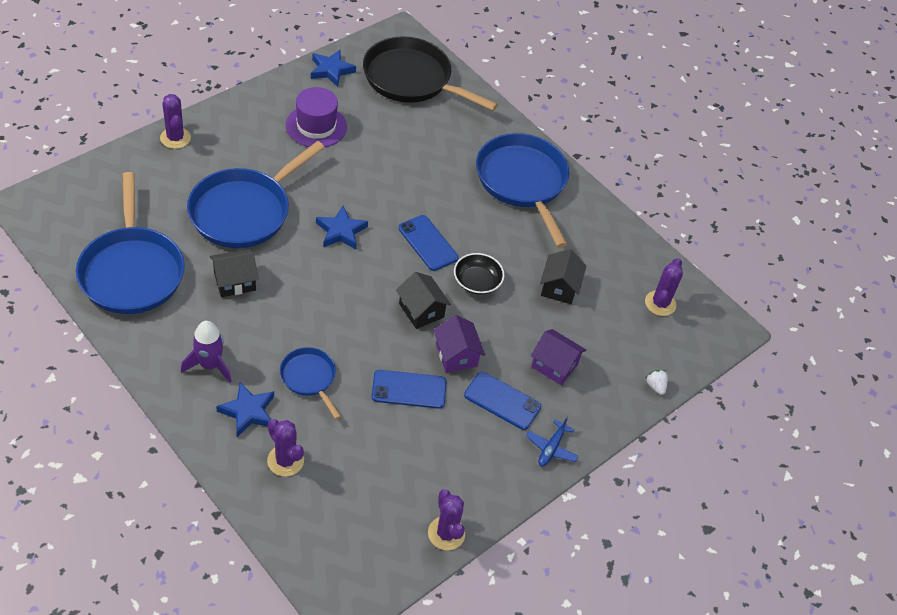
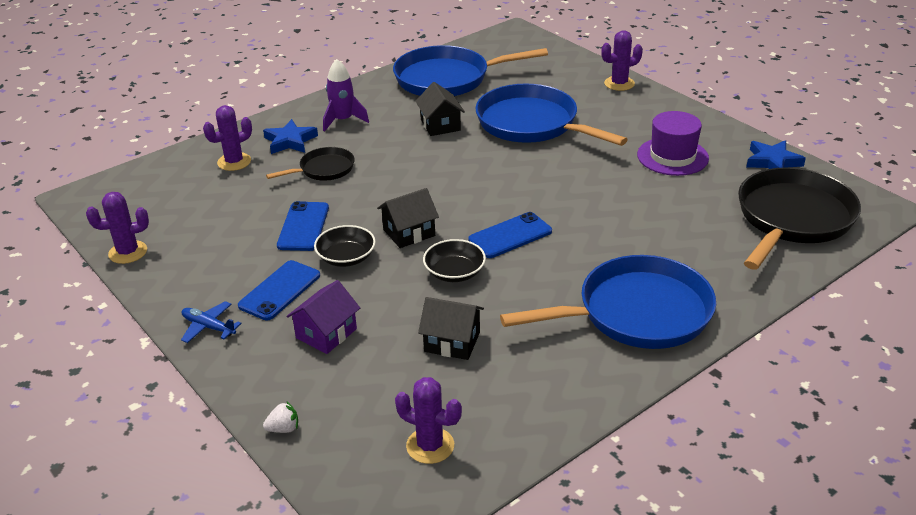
camera: 100 degrees right, 15 degrees down
blue pan [280,347,341,419] -> black pan [266,147,355,181]
blue star [316,205,368,249] -> none
purple house [434,315,485,373] -> black bowl [314,225,376,267]

